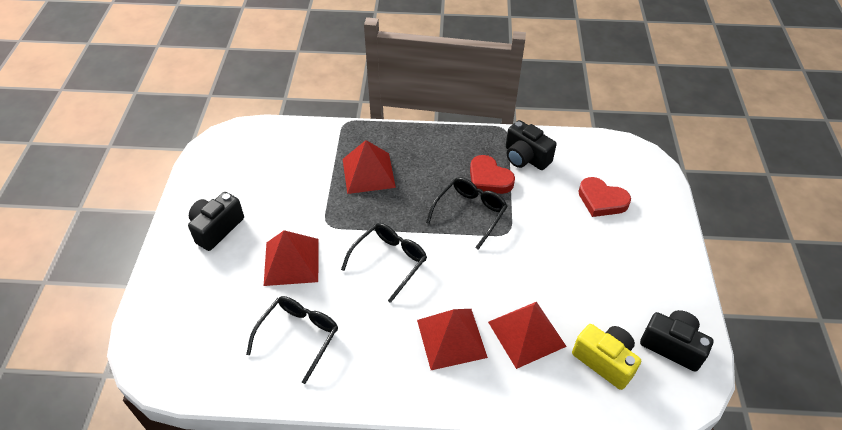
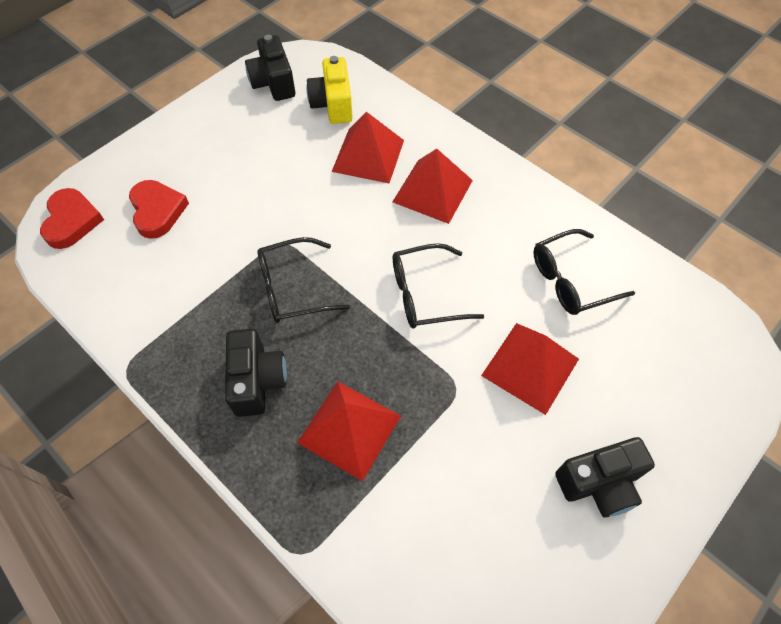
camera: 140 degrees left, 10 degrees up
red heart [470,155,515,194] -> red heart moved to [40,188,104,249]
black camera [506,120,557,170] -> black camera moved to [225,329,287,417]

